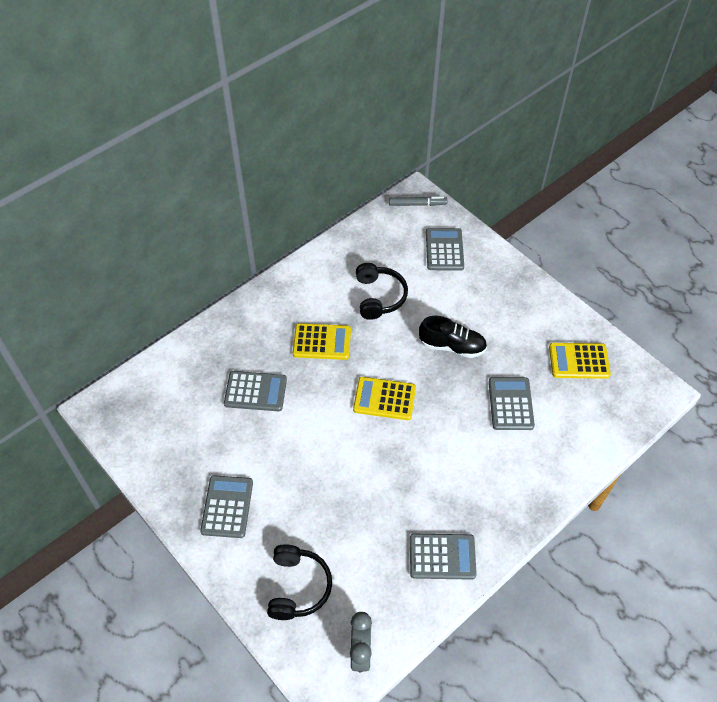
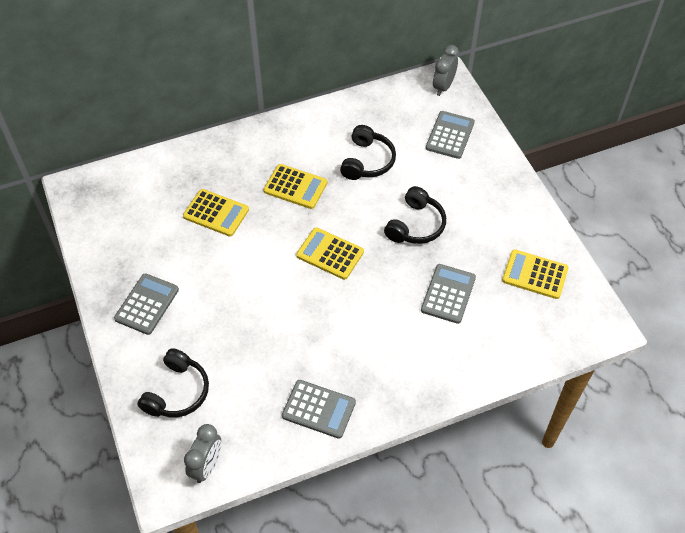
camera: 20 degrees right, 0 degrees up
grey calculator [224,371,287,411] -> yellow calculator [183,189,249,237]
grey marker [389,197,447,206] -> grey clock [433,45,459,96]
black shoe [419,316,487,358] -> black headphones [384,186,446,244]

